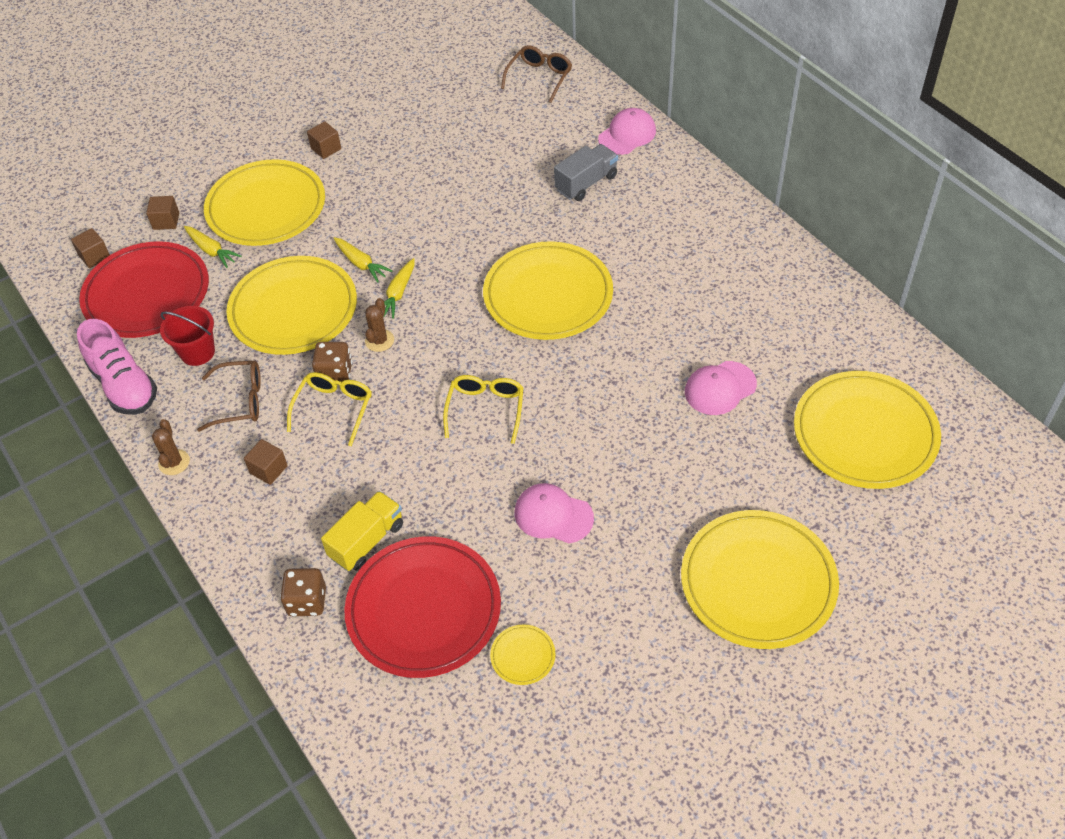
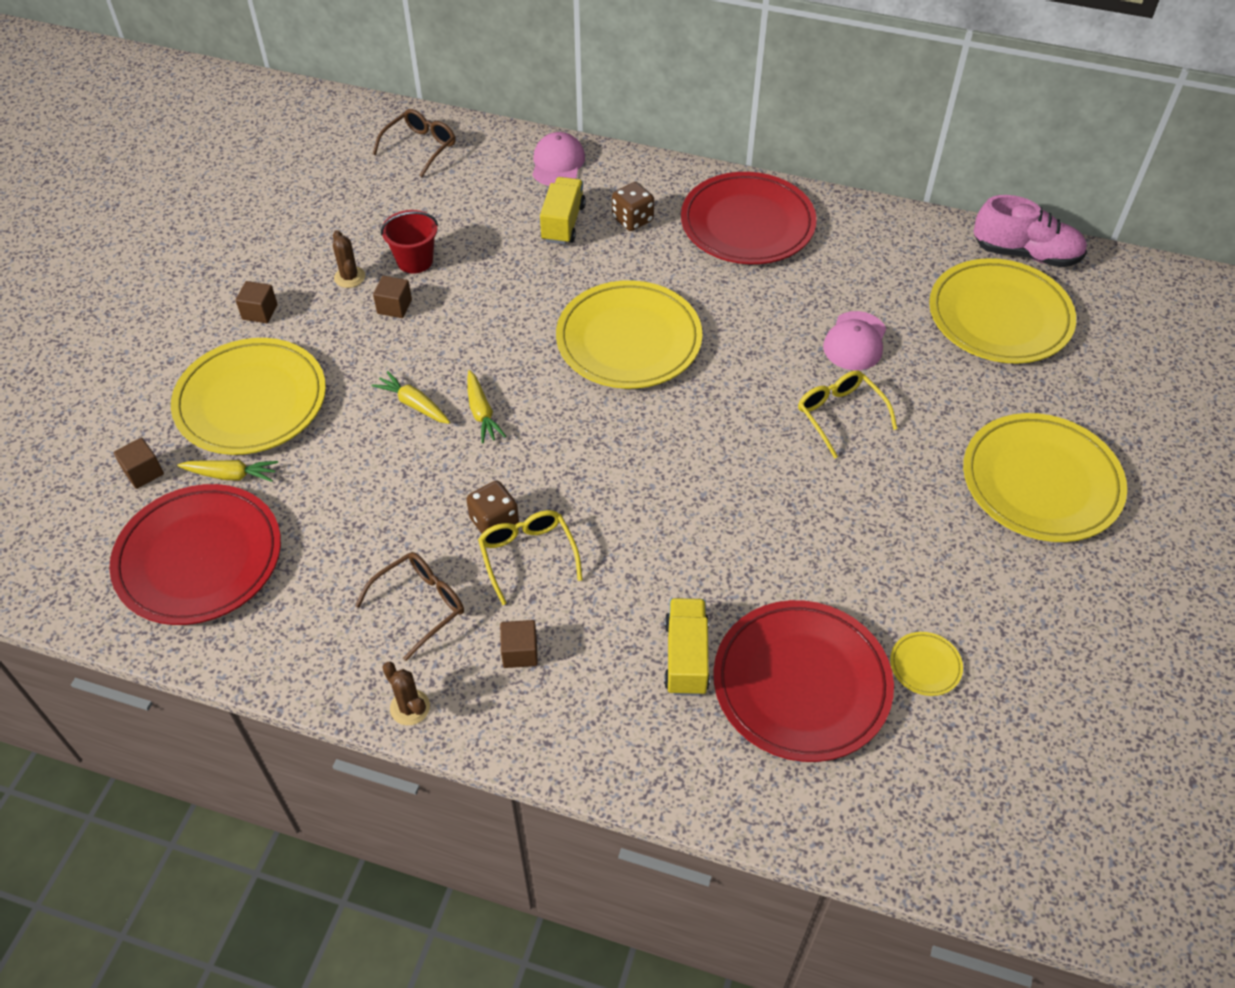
camera: 40 degrees left, 0 degrees up
brown cube [71,228,110,268] -> brown cube moved to [373,276,412,318]
pink shoe [77,319,157,415] -> pink shoe moved to [974,195,1087,267]
red bucket [160,306,215,366] -> red bucket moved to [381,210,438,274]
yellow plate [226,256,357,355] -> none
brown dice [280,568,326,616] -> brown dice moved to [612,182,654,231]
yellow carrot [333,237,393,283] -> yellow carrot turned 150 degrees counterclockwise [371,371,450,424]
brown cactus [365,298,394,352] -> brown cactus moved to [333,230,365,288]
yellow glasses [443,375,524,444] -> yellow glasses moved to [798,370,897,459]
brown glasses [501,45,572,103] -> brown glasses turned 45 degrees clockwise [373,109,456,177]
pink cap [515,483,594,543] -> none
grey truck [554,144,618,201] -> yellow truck [540,177,586,245]
none -> red plate [681,172,817,264]

